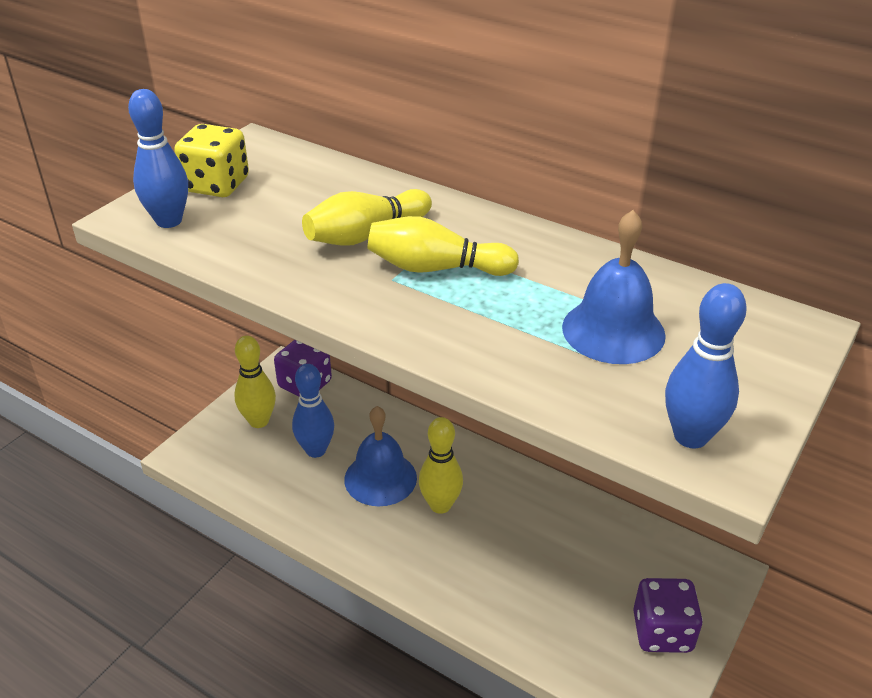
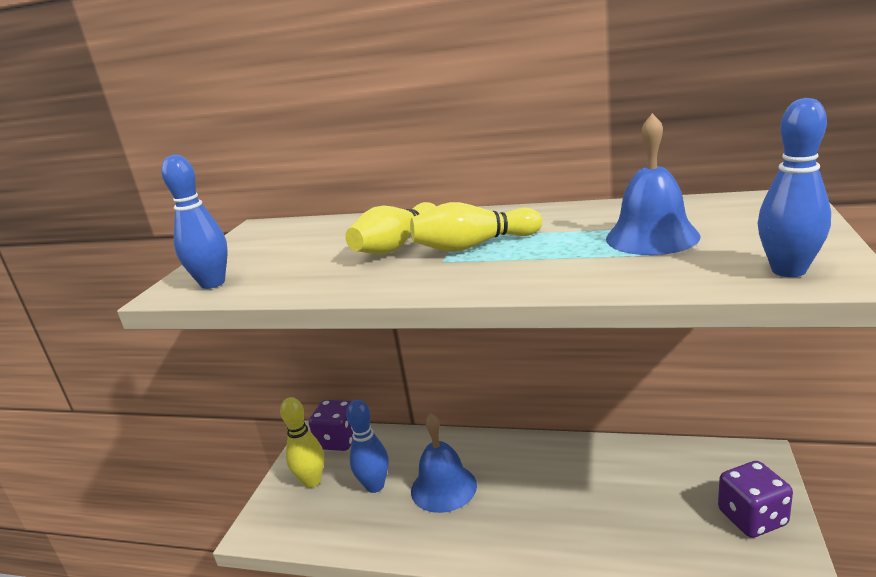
camera: 15 degrees left, 15 degrees down
yellow dice [174,124,249,197] -> none
yellow bowling pin [419,417,463,514] -> none

